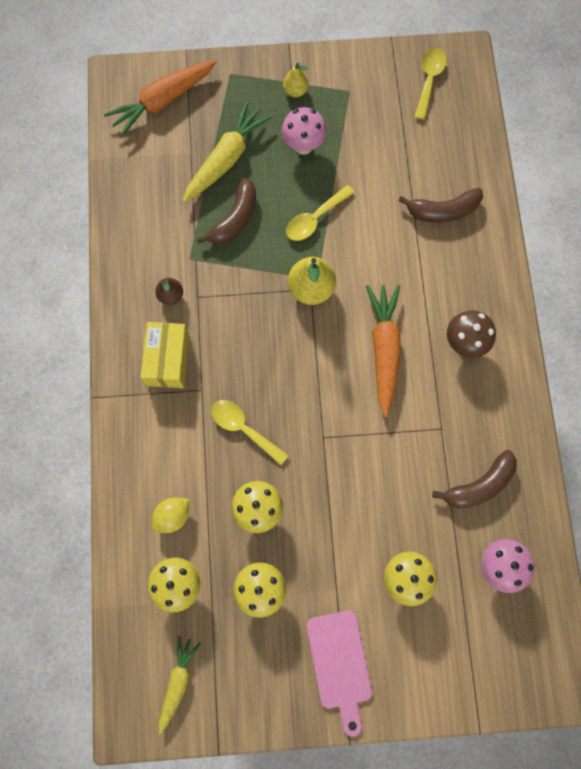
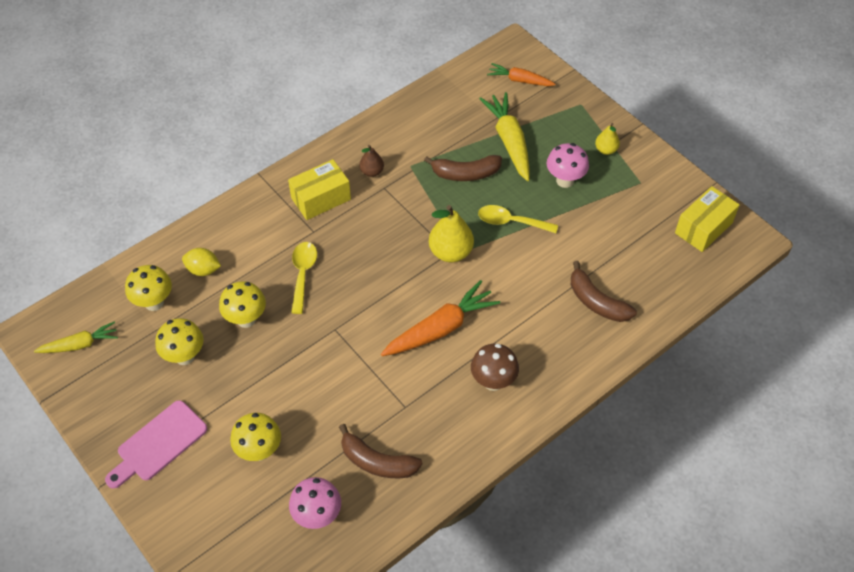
camera: 55 degrees right, 20 degrees down
orange carrot [104,60,216,137] -> orange carrot [487,63,556,86], size x0.61
yellow carrot [183,101,273,203] -> yellow carrot turned 105 degrees counterclockwise [479,92,530,181]
yellow spoon [414,48,447,120] -> yellow box [675,186,740,252]

